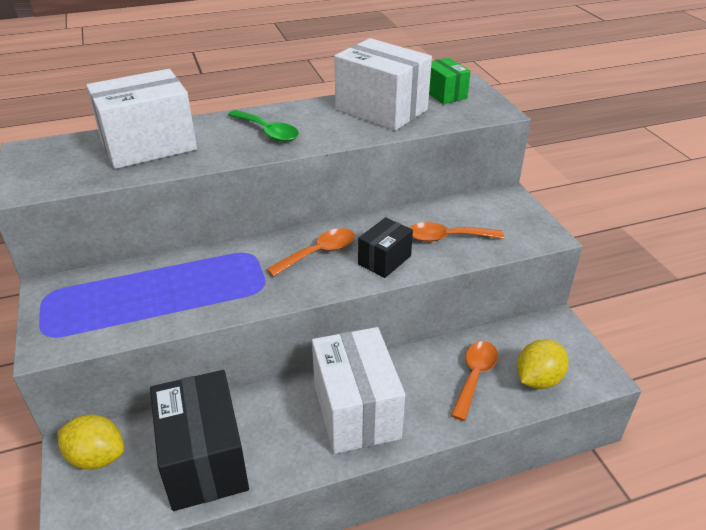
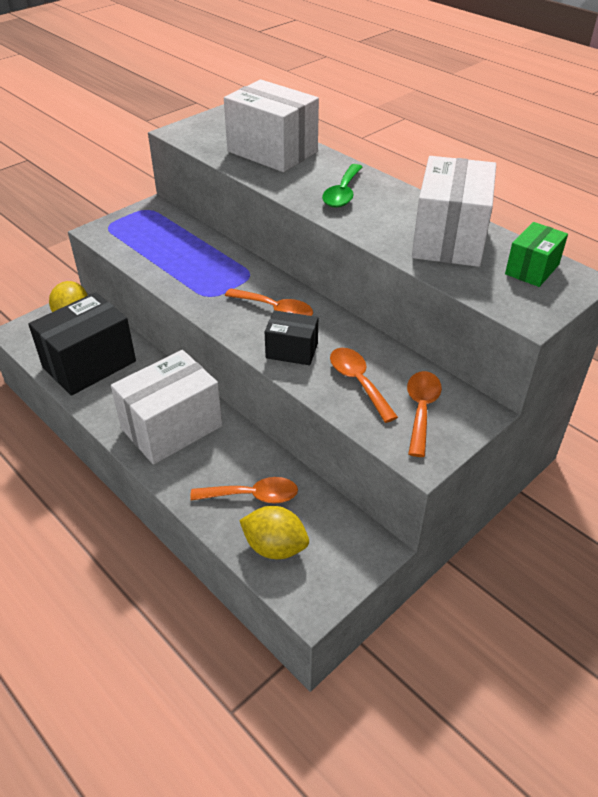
camera: 65 degrees right, 5 degrees up
none -> orange spoon [407,371,442,457]

